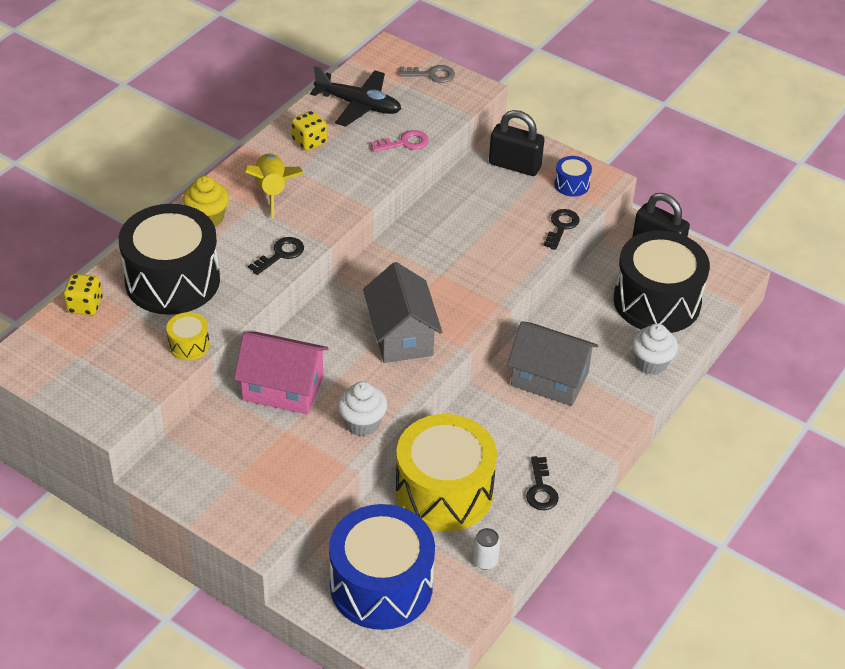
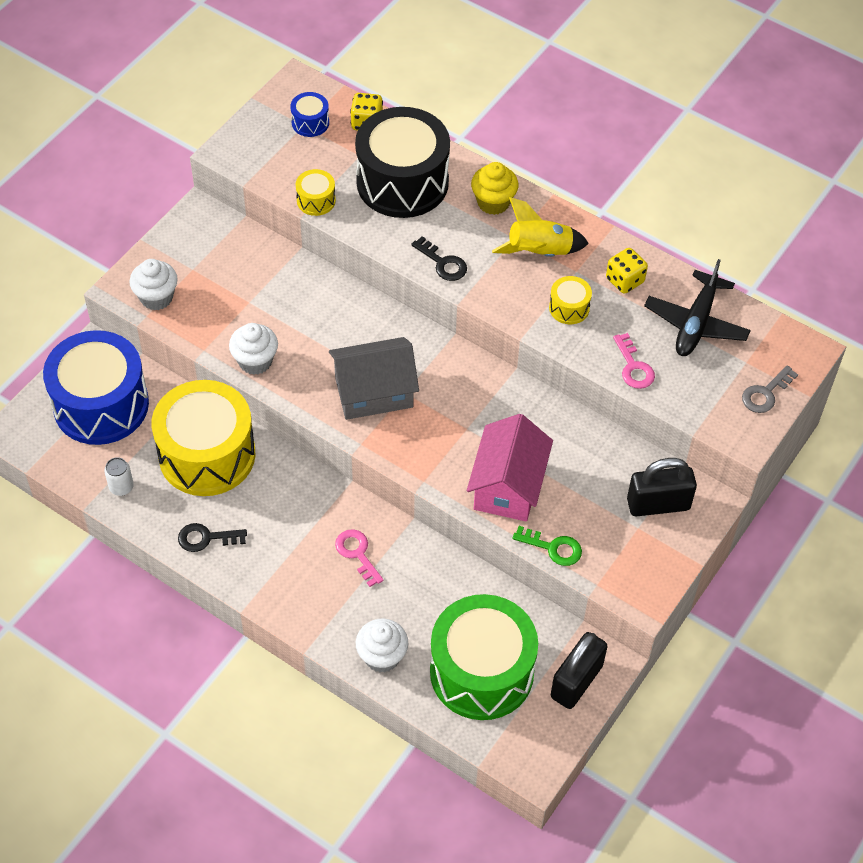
camera: 90 degrees right, 10 degrees up
pink house [234,332,329,414] -> pink house moved to [467,414,553,522]
grey key [398,65,455,83] -> grey key turned 45 degrees clockwise [742,365,798,413]
black padlock [489,110,544,176] -> black padlock turned 60 degrees clockwise [627,458,697,517]
grey house [507,321,598,406] -> pink key [335,529,383,587]
black key [543,209,580,250] -> green key [512,526,582,566]
blue drum [554,156,592,197] -> blue drum moved to [290,92,329,137]
black drum [613,231,710,333] -> green drum [430,594,538,720]
none -> white cupcake [129,259,178,310]
none -> yellow drum [549,276,592,324]

